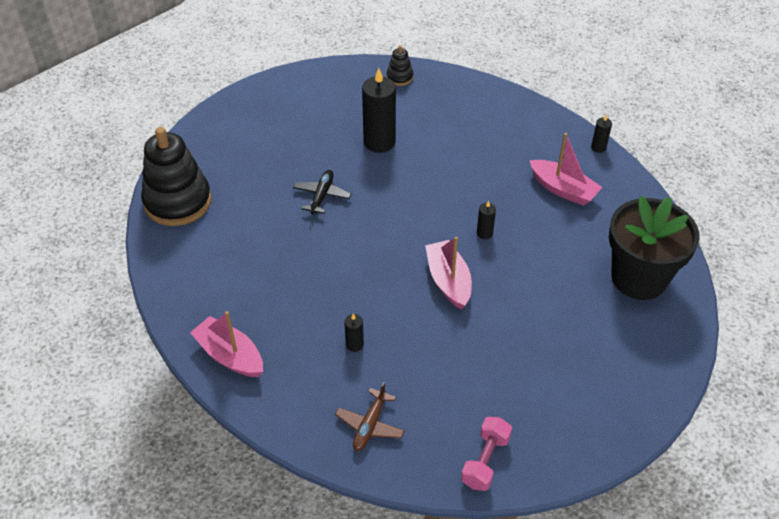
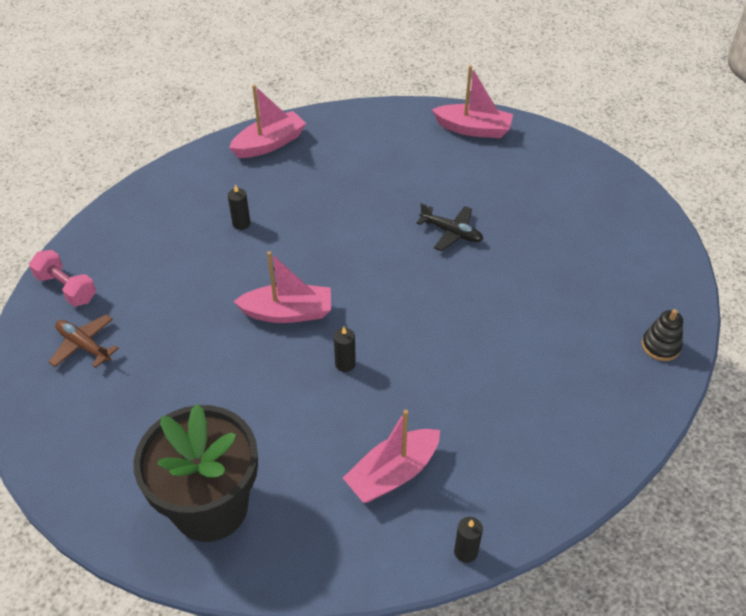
camera: 105 degrees right, 0 degrees up
black stacking toy [141,127,211,226] -> pink boat [432,65,513,138]
brown plane [335,382,404,451] -> brown plane moved to [49,314,119,368]
black candle [362,68,396,153] -> none

